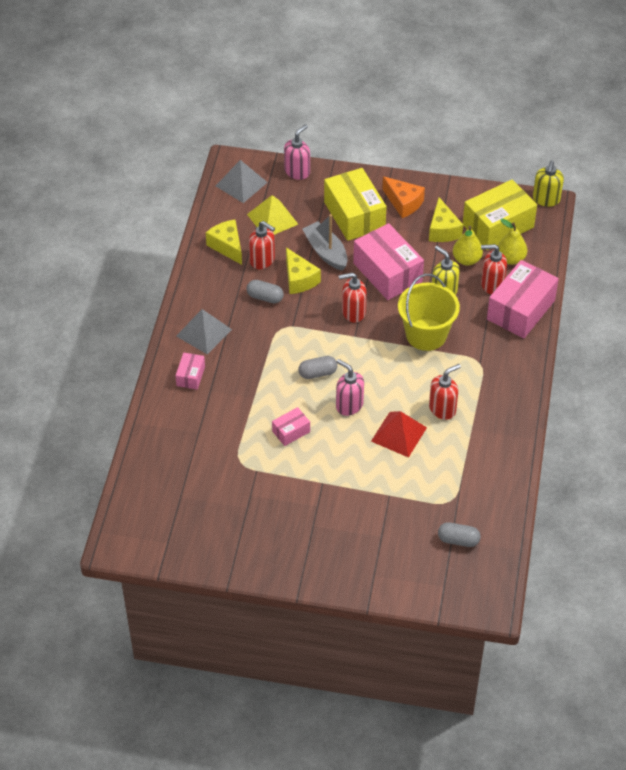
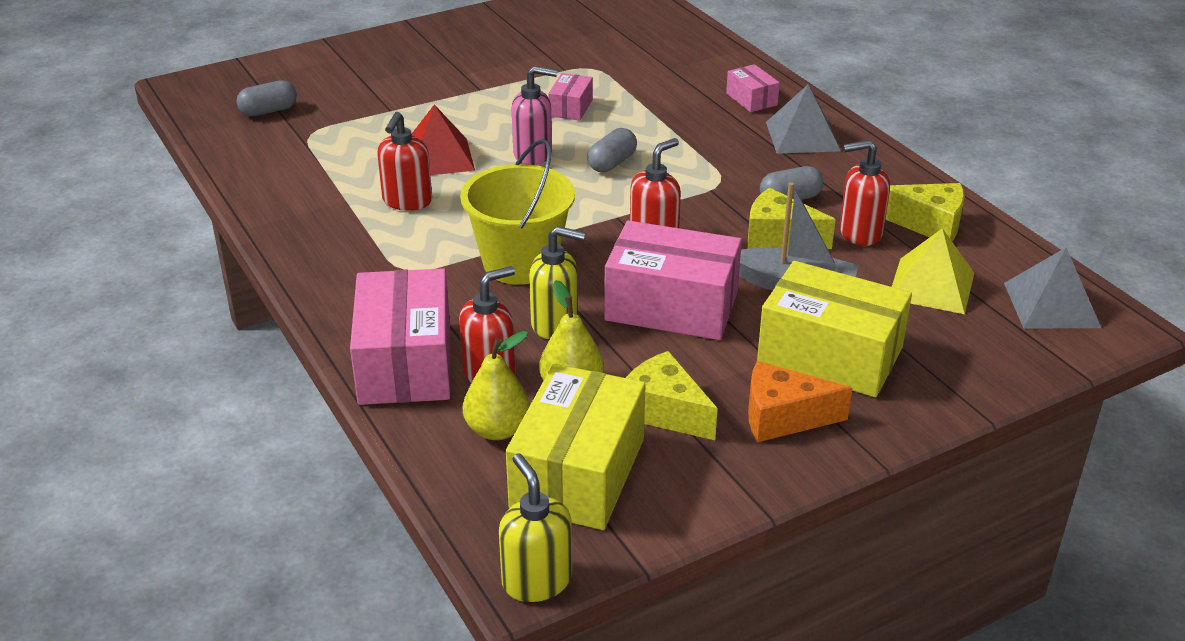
camera: 140 degrees right, 15 degrees down
pink soap dispenser [284,124,310,180] -> none

